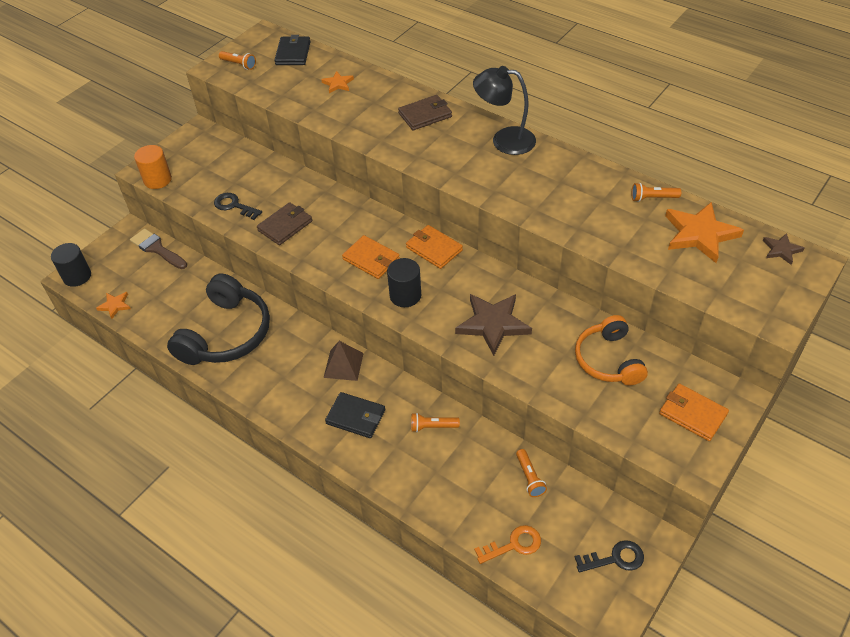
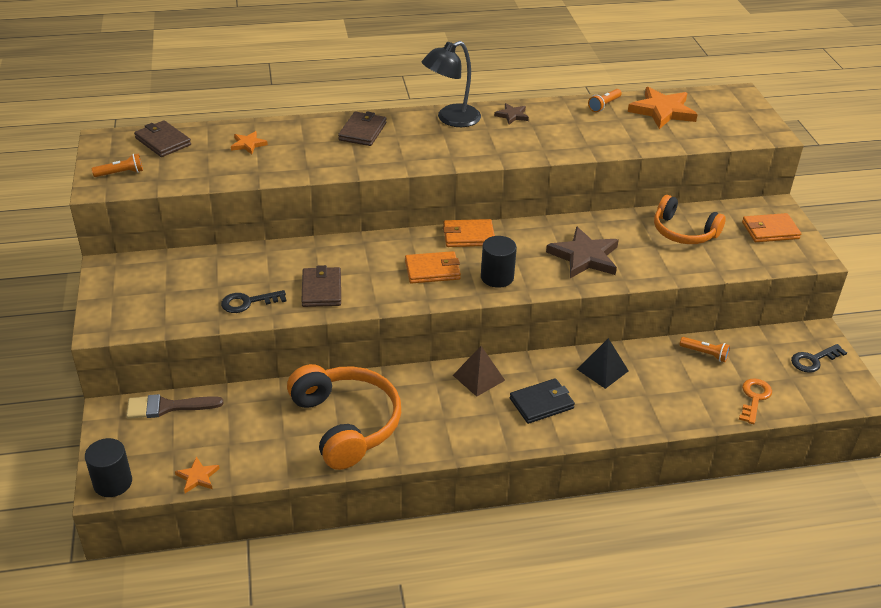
camera: 50 degrees left, 10 degrees down
orange cylinder [134,145,172,189] -> none
black headphones [167,273,270,365] -> orange headphones [287,364,401,470]
black wallet [274,35,311,65] -> brown wallet [134,120,191,157]
orange flashlight [411,413,460,432] -> black pyramid [577,338,629,389]
black key [575,540,644,572] -> black key turned 150 degrees counterclockwise [791,344,847,373]
brown star [763,233,805,265] -> brown star moved to [494,103,529,124]

